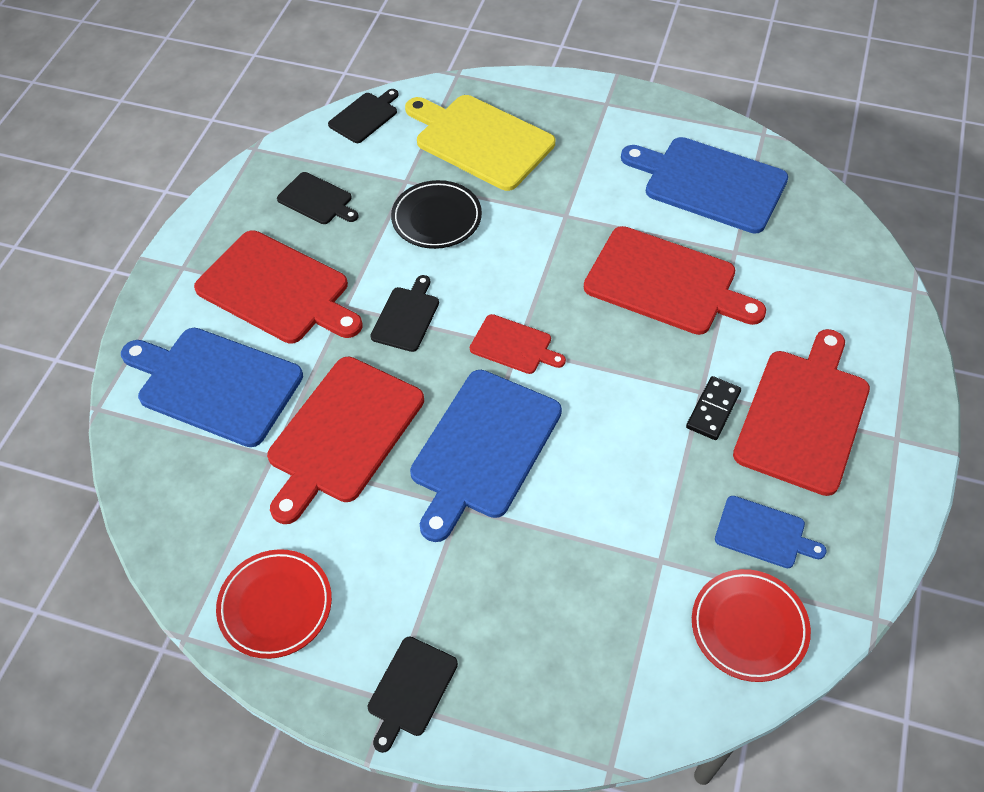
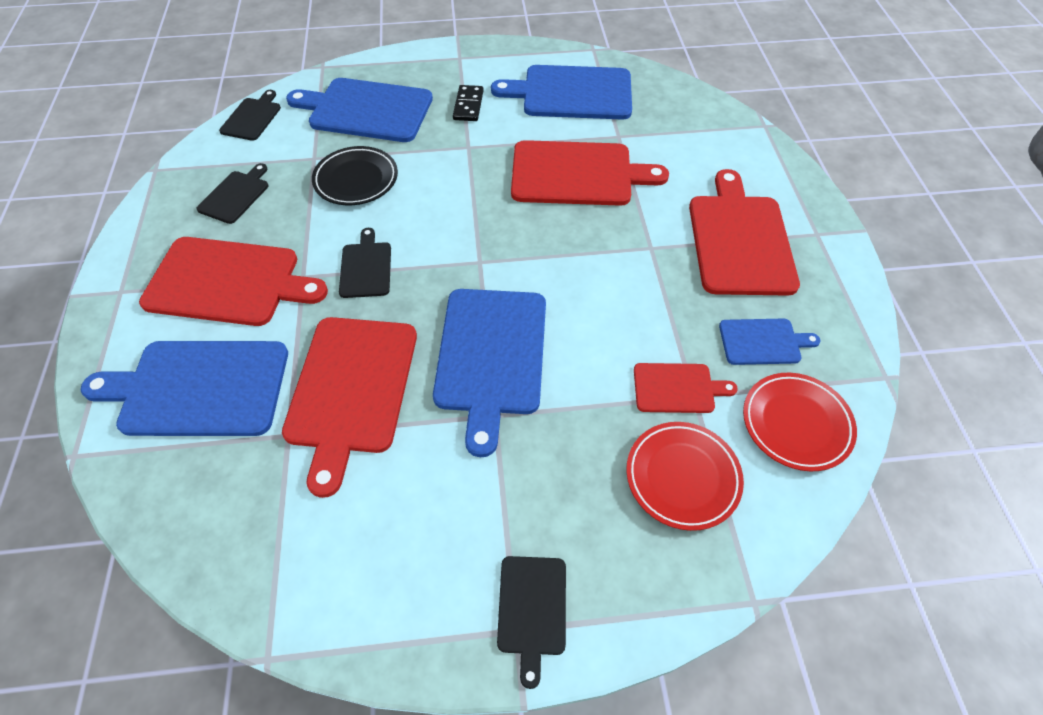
camera: 25 degrees left, 0 degrees up
red plate [216,549,332,659] -> red plate moved to [626,422,744,531]
black cutting board [277,172,358,224] -> black cutting board turned 75 degrees counterclockwise [197,163,268,224]
yellow cutting board [405,95,555,191] -> blue cutting board [286,78,433,142]
red cutting board [470,314,566,374] -> red cutting board moved to [634,363,738,413]
black domino [686,376,741,440] -> black domino moved to [453,85,484,121]

